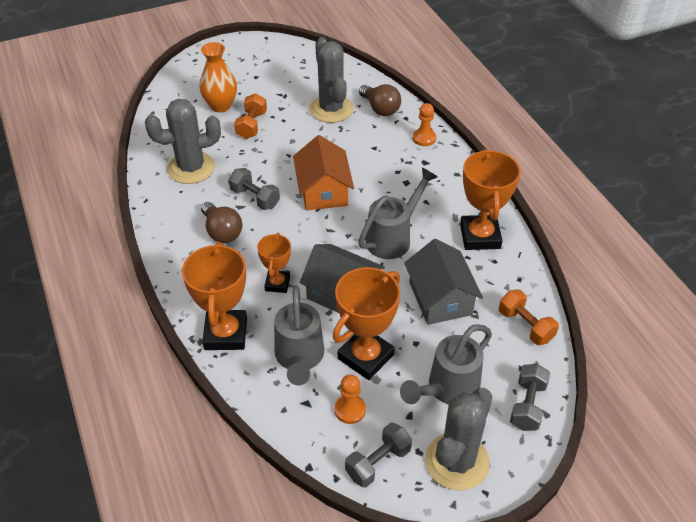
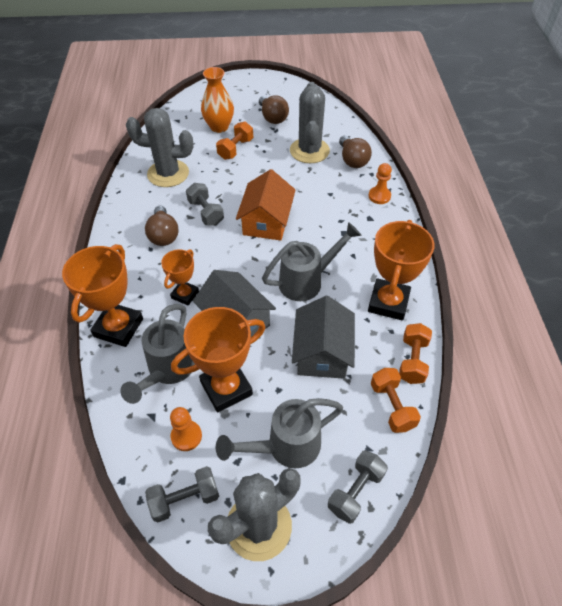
camera: 20 degrees right, 5 degrees up
none -> brown light bulb [259,95,289,124]
none -> orange dumbbell [399,323,432,384]

